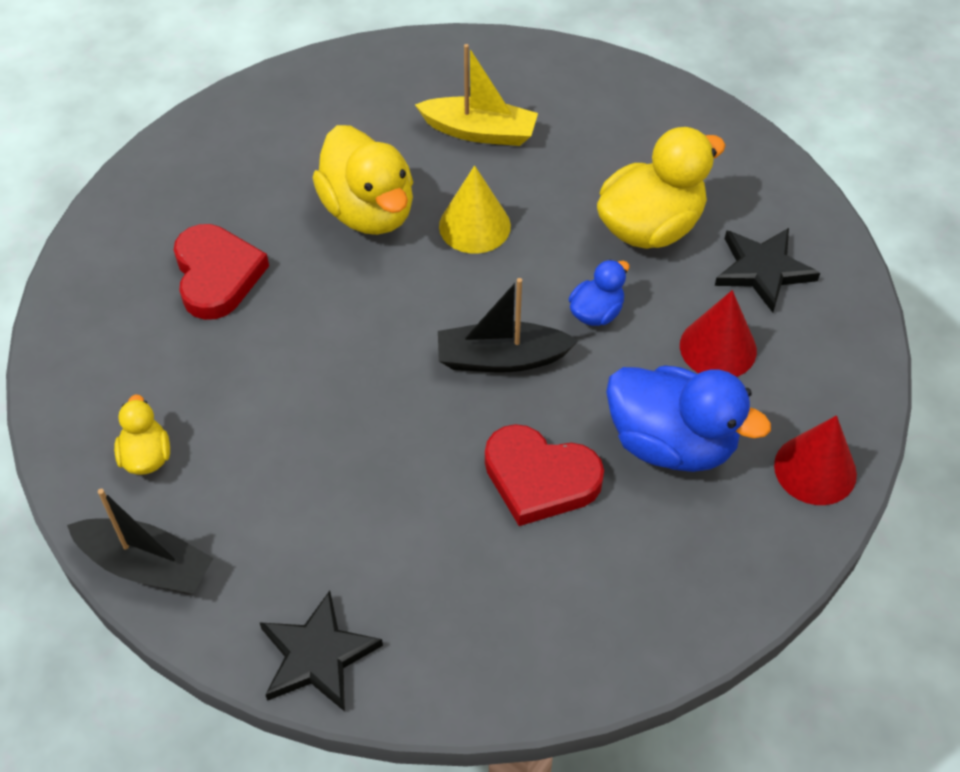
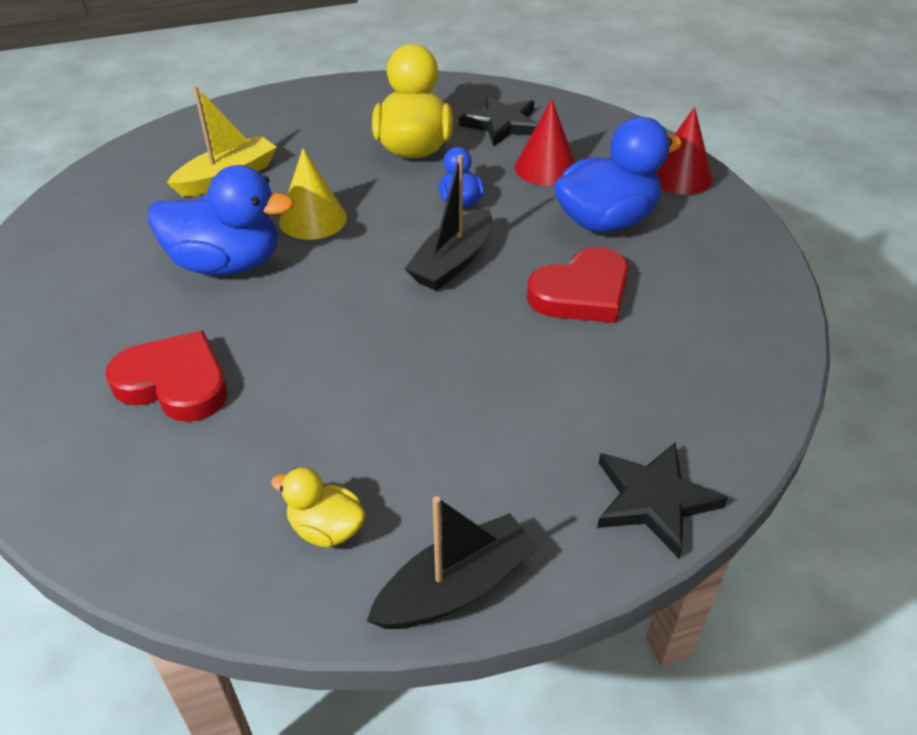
camera: 55 degrees left, 10 degrees down
yellow duck [313,125,413,235] -> blue duck [148,165,294,275]

